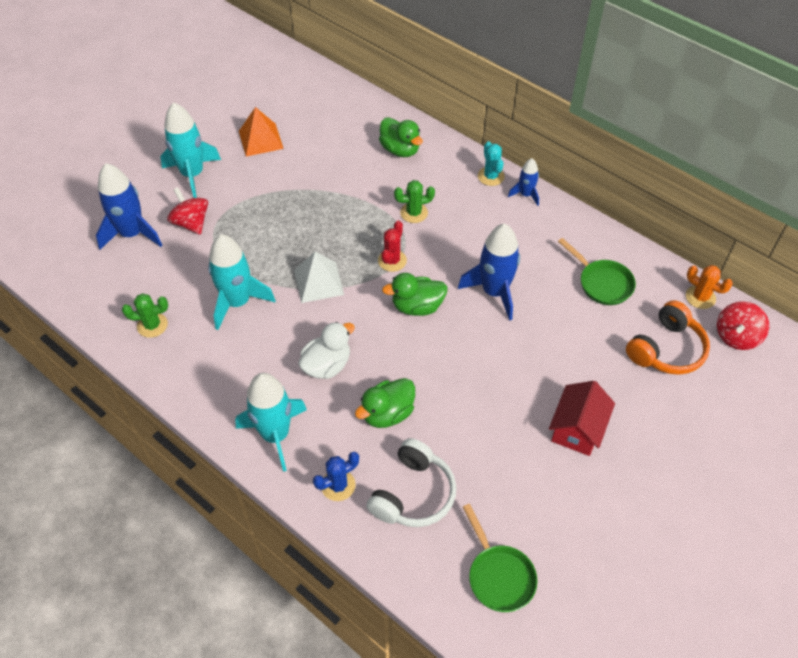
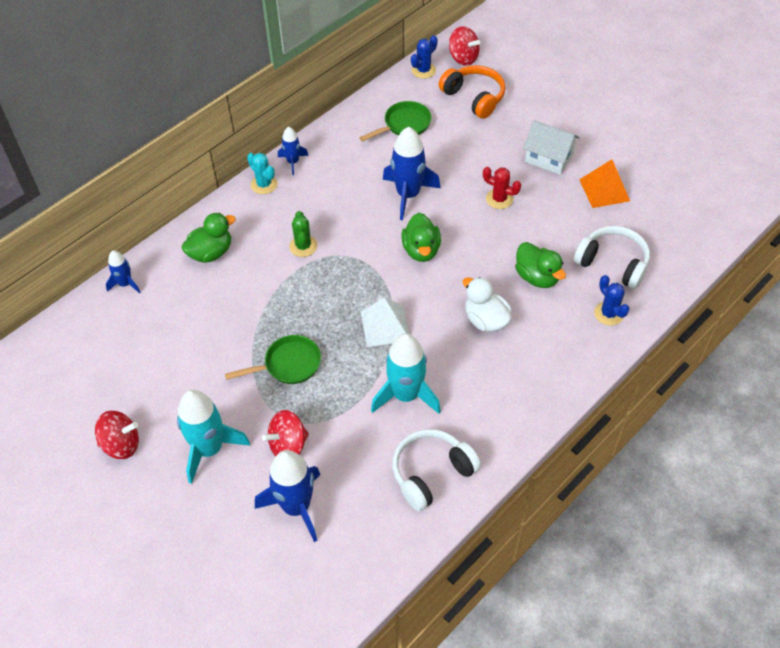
camera: 85 degrees left, 0 degrees up
green cactus [122,293,168,338] -> white headphones [392,429,481,511]
turquoise rocket [235,373,307,472] -> none
orange pyramid [239,107,284,157] -> orange pyramid moved to [579,159,630,208]
red cactus [378,220,407,272] -> red cactus moved to [483,167,521,209]
green pan [463,504,538,612] -> green pan moved to [225,335,321,384]
turquoise cactus [478,141,505,186] -> turquoise cactus turned 60 degrees clockwise [247,153,277,194]
red house [549,381,615,456] -> white house [523,120,580,175]
orange cactus [686,265,733,309] -> blue cactus [411,35,438,79]
none -> red spinning top [95,411,139,459]
none -> blue rocket [106,251,140,293]

